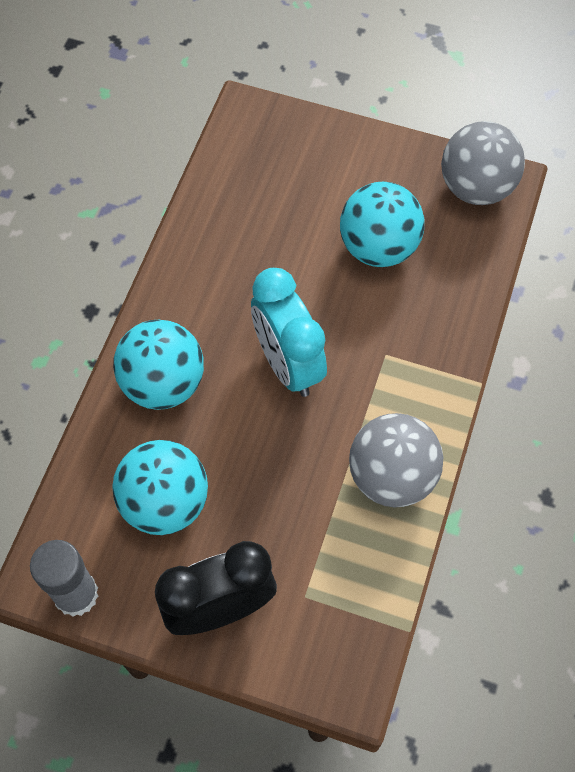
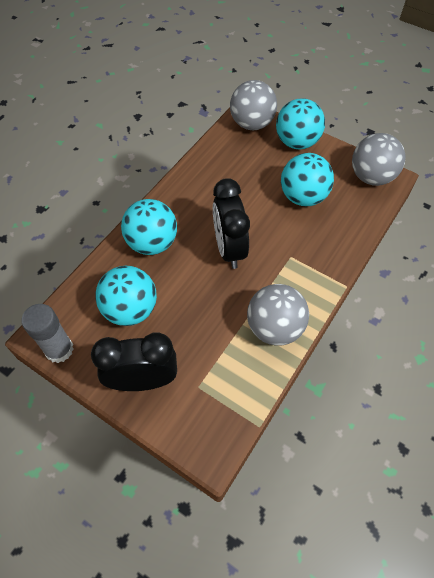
camera: 15 degrees right, 5 degrees down
turquoise clock [251,268,327,397] -> black clock [213,178,250,269]
none -> grey ball [230,80,277,130]
none -> turquoise ball [276,98,325,149]

